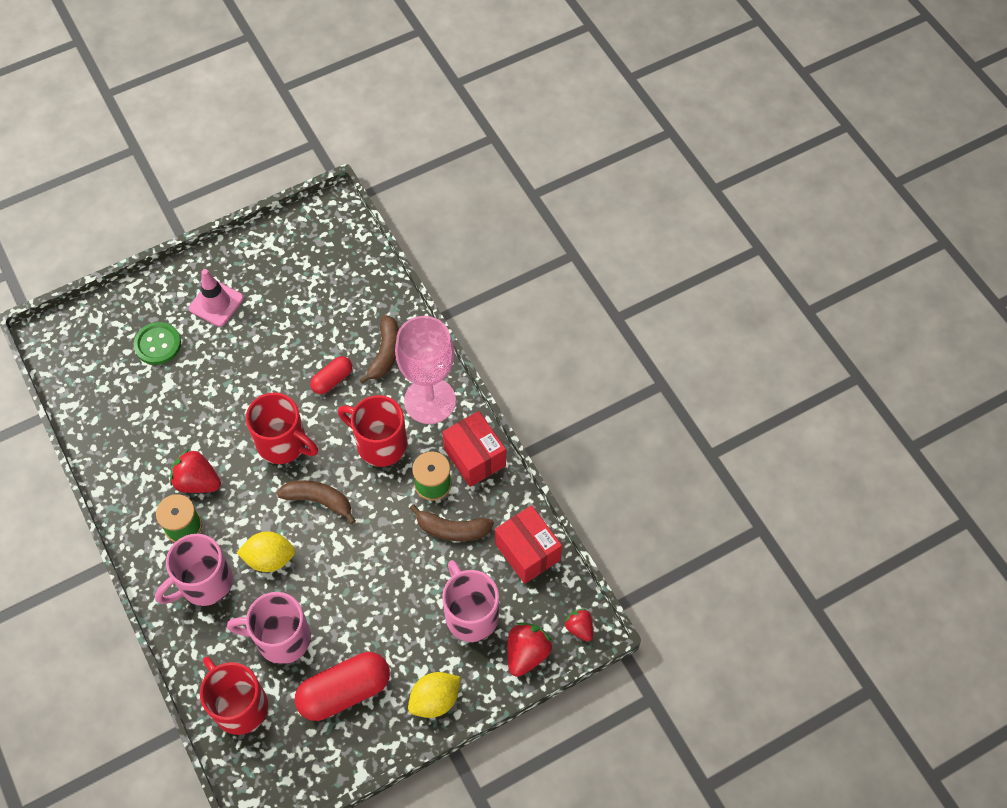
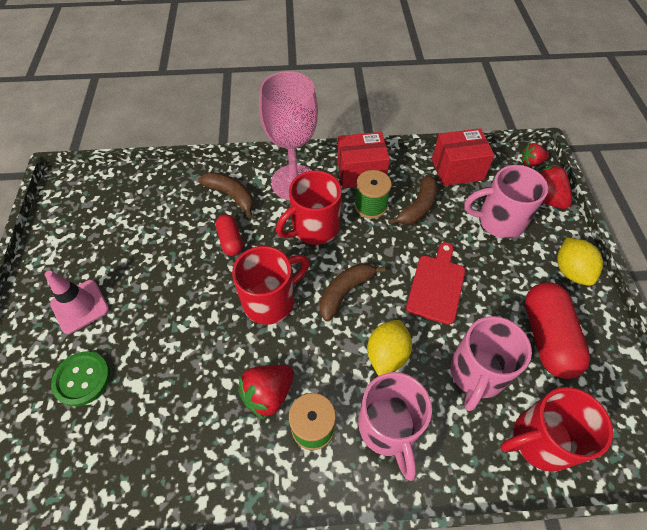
camera: 65 degrees left, 5 degrees down
none -> red cutting board [406,242,465,325]

